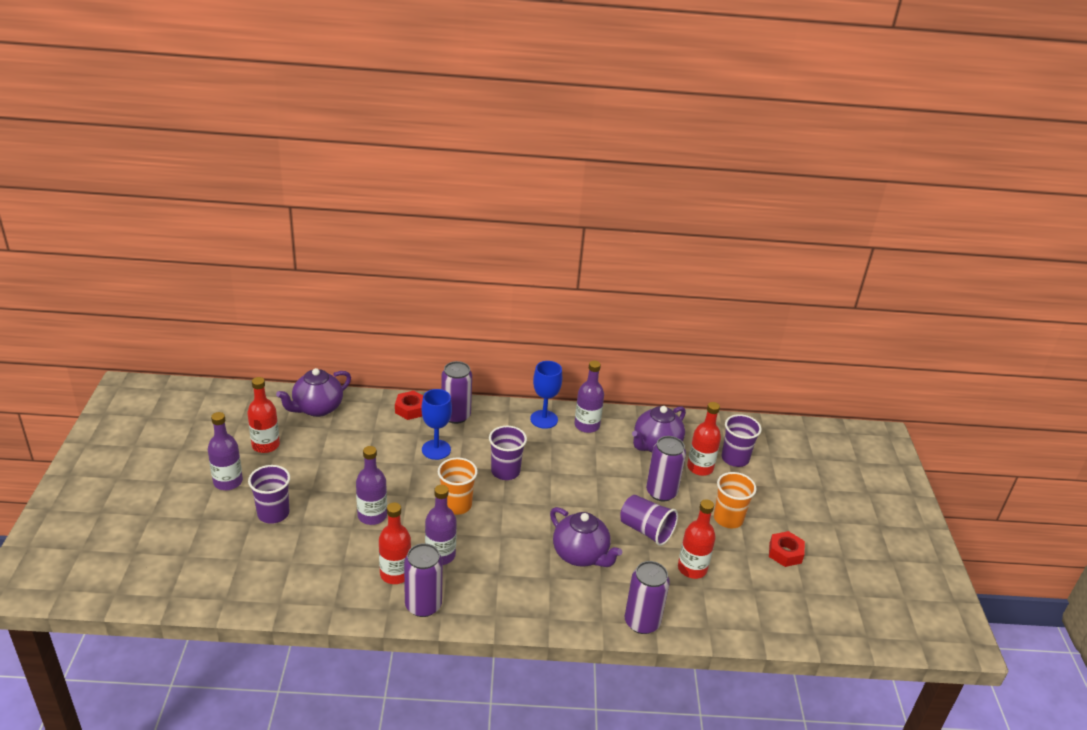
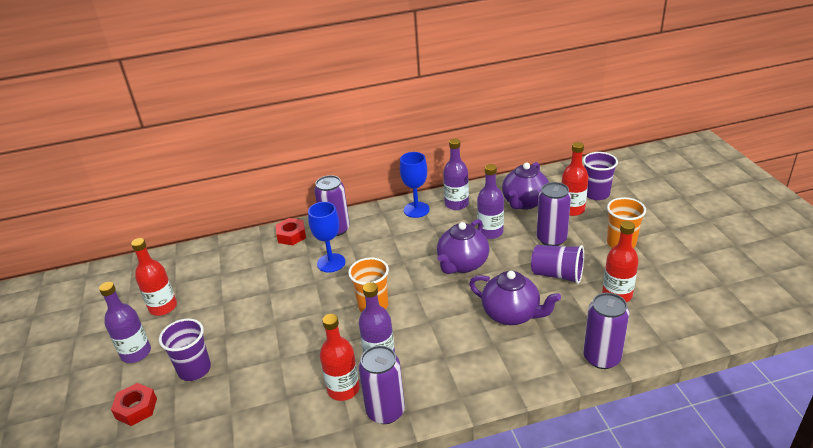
camera: 10 degrees left, 0 degrees up
purple teapot [276,368,351,417] -> purple teapot moved to [437,219,489,274]
purple bottle [356,446,387,525] -> purple bottle moved to [477,164,504,239]
purple cup [489,426,527,480] -> none
red nut [769,531,805,567] -> red nut moved to [111,383,157,426]

